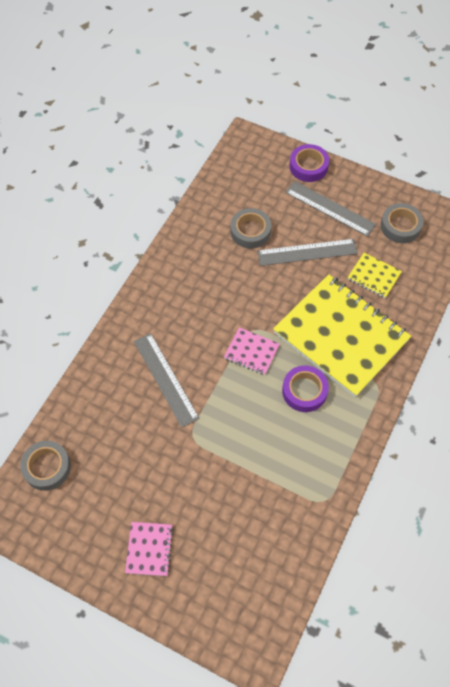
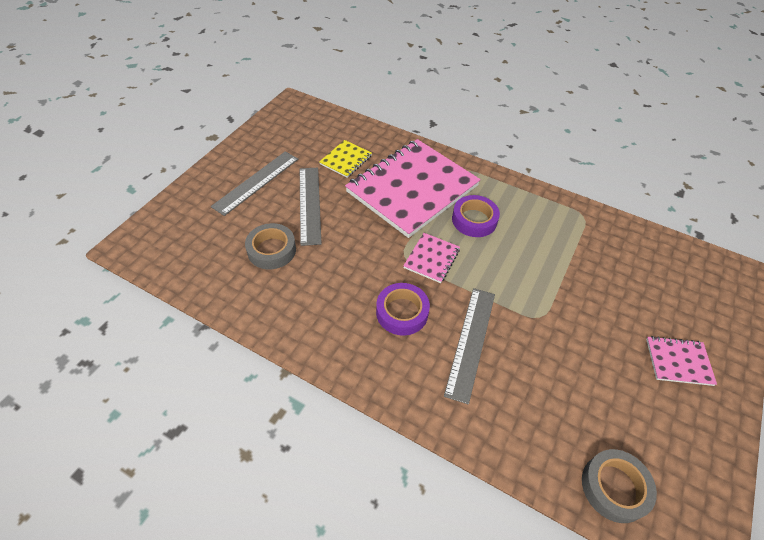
camera: 90 degrees left, 10 degrees down
grey ruler [134,333,199,427] -> grey ruler turned 45 degrees counterclockwise [444,288,495,405]
yellow notebook [273,274,411,397] -> pink notebook [345,139,481,238]
purple tape [290,144,329,182] -> purple tape moved to [376,283,430,336]
grey tape [381,203,424,243] -> none

